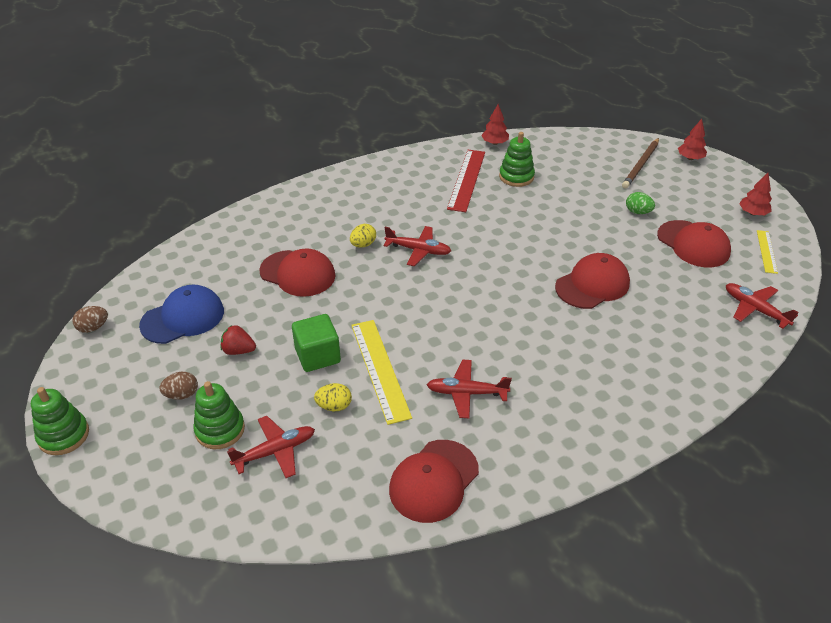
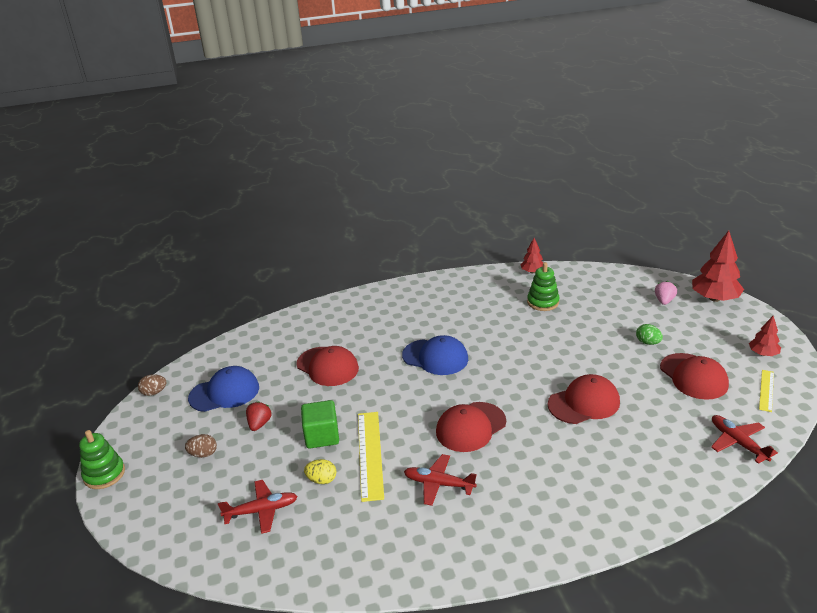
camera: 15 degrees right, 10 degrees down
green stacking toy [193,381,245,449] -> none
red strawberry [221,325,256,355] -> red strawberry turned 75 degrees clockwise [246,402,272,431]
yellow egg [350,224,376,248] -> none
red plane [383,226,451,266] -> blue cap [402,335,468,375]
red cap [389,440,479,523] -> red cap moved to [436,402,506,452]
red ruler [447,150,485,212] -> none
brown pencil [622,138,659,188] -> pink strawberry [655,281,677,305]
red tree [678,119,707,160] -> red tree [692,230,744,302], size x1.82

